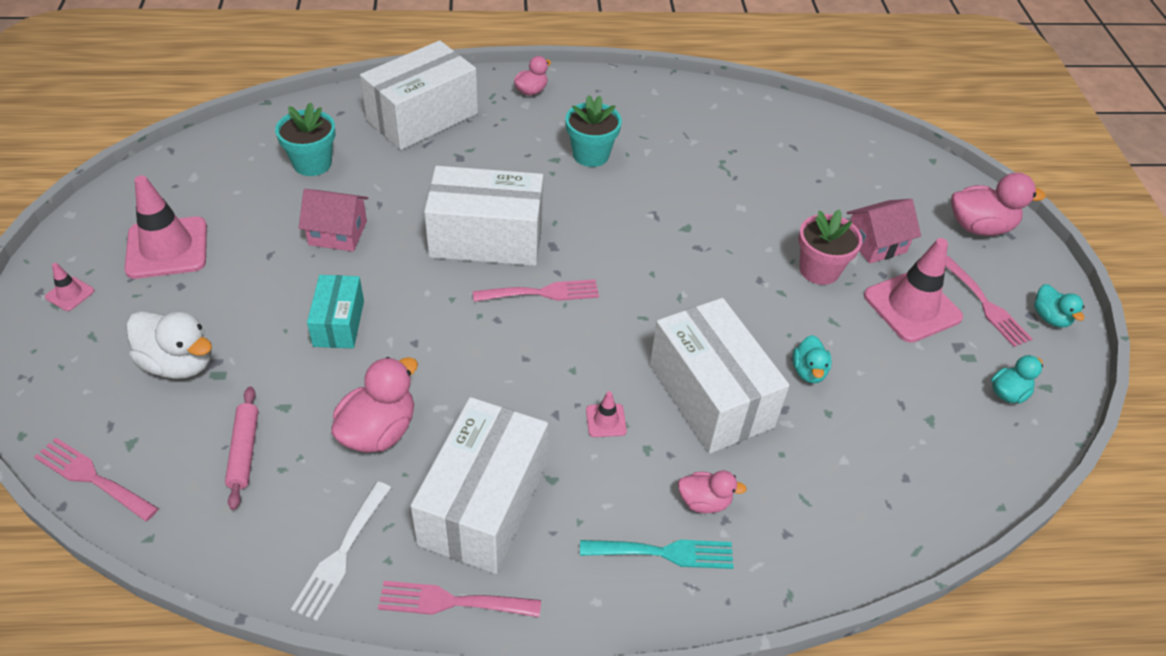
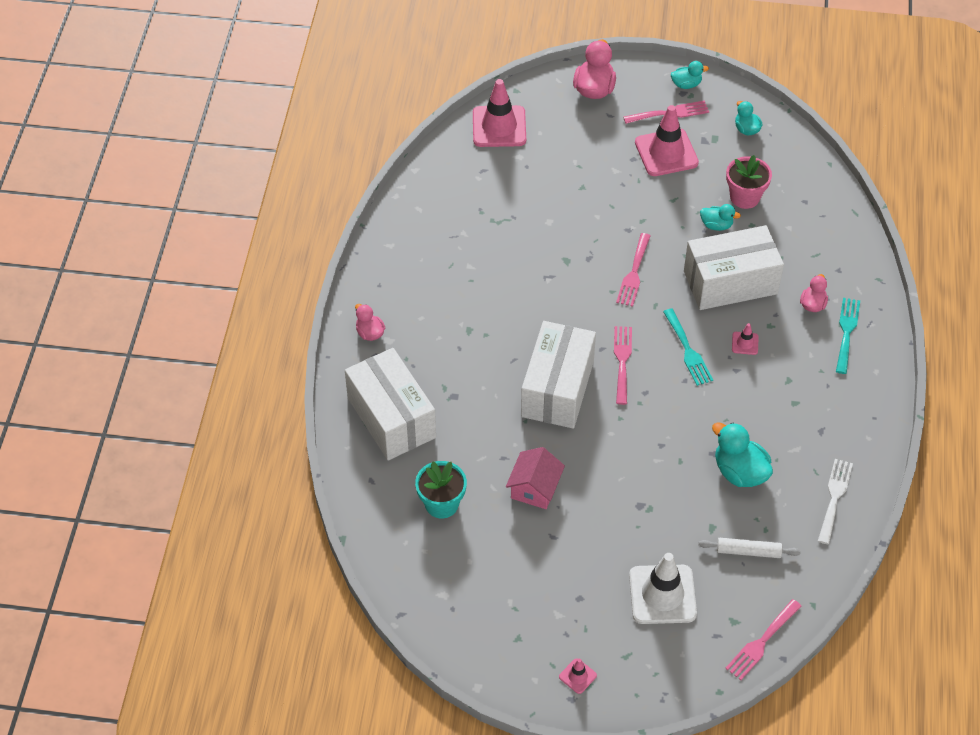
camera: 75 degrees left, 5 degrees up
pink traffic cone [125,175,207,279] -> pink traffic cone moved to [473,79,526,147]
white duck [127,311,212,379] -> white traffic cone [629,553,697,624]
pink rolling pin [225,387,258,510] -> white rolling pin [699,538,801,558]
white fork [291,481,391,621] -> white fork turned 105 degrees counterclockwise [818,459,853,544]
turquoise box [307,275,364,348] -> none
pink duck [331,357,418,453] -> turquoise duck [712,422,773,487]
pink fork [378,581,541,617] -> pink fork moved to [616,233,651,307]
white box [411,397,548,574] -> none
turquoise flower pot [565,95,622,167] -> none
pink flower pot [798,209,863,285] -> pink flower pot moved to [726,155,772,209]
pink house [846,199,921,264] -> none
none -> turquoise fork [663,308,713,386]

